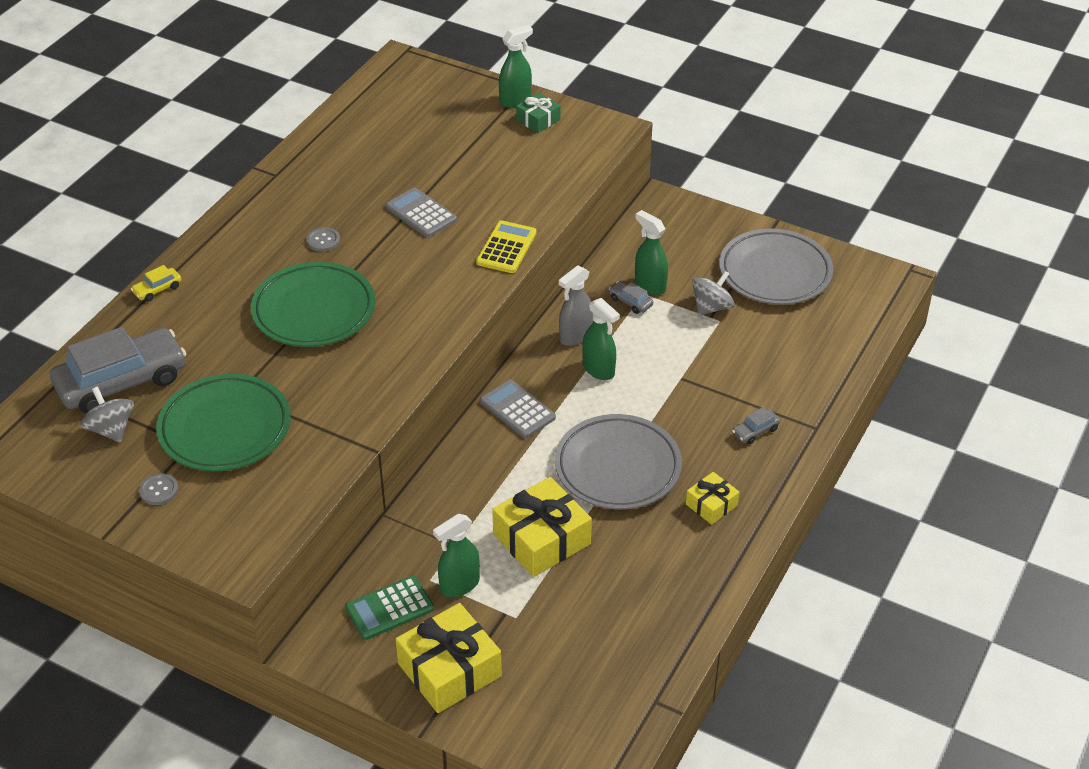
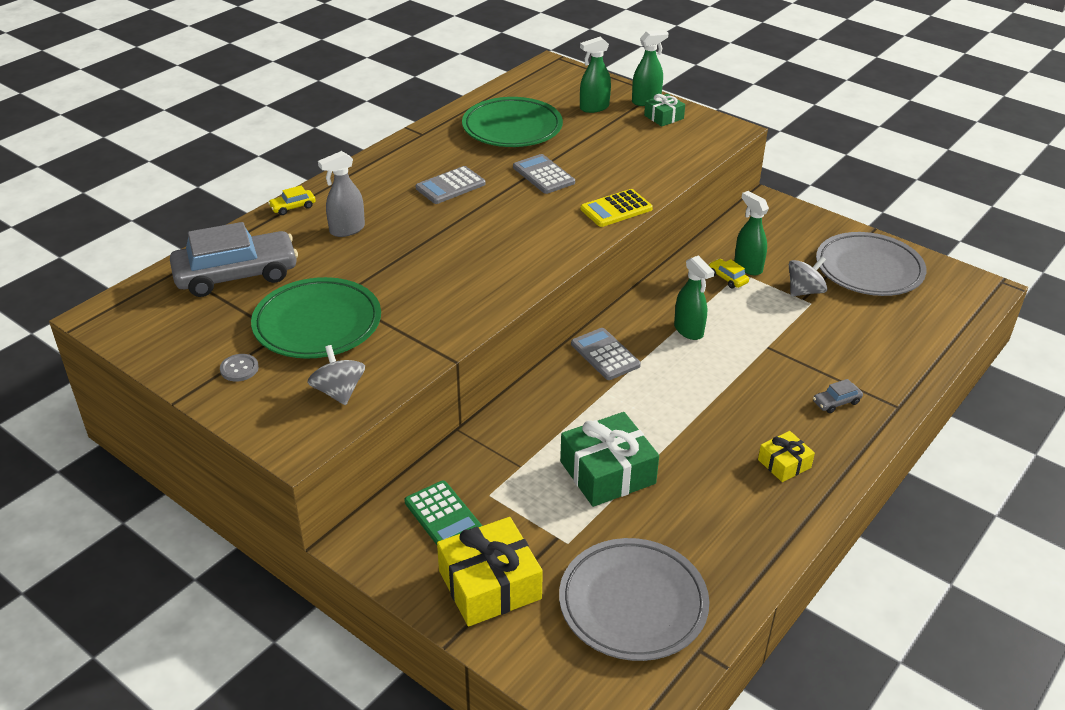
camera: 10 degrees right, 5 degrees down
grey spinning top [80,387,134,442] -> grey spinning top moved to [308,345,365,405]
green plate [251,262,375,347] -> green plate moved to [462,97,563,147]
grey button [306,227,340,252] -> grey calculator [416,166,486,204]
green calculator [345,576,434,640] -> green calculator turned 105 degrees counterclockwise [405,481,482,545]
green spray bottle [433,514,480,597] -> green spray bottle moved to [580,37,611,113]
yellow calculator [476,220,537,273] -> yellow calculator turned 150 degrees counterclockwise [581,189,653,227]
yellow gift [492,477,592,577] -> green gift [560,412,659,507]
grey plate [555,414,682,510] -> grey plate moved to [559,538,709,661]
grey spray bottle [559,266,593,346] -> grey spray bottle moved to [318,151,365,237]
grey car [609,281,653,314] -> yellow car [709,259,749,288]

